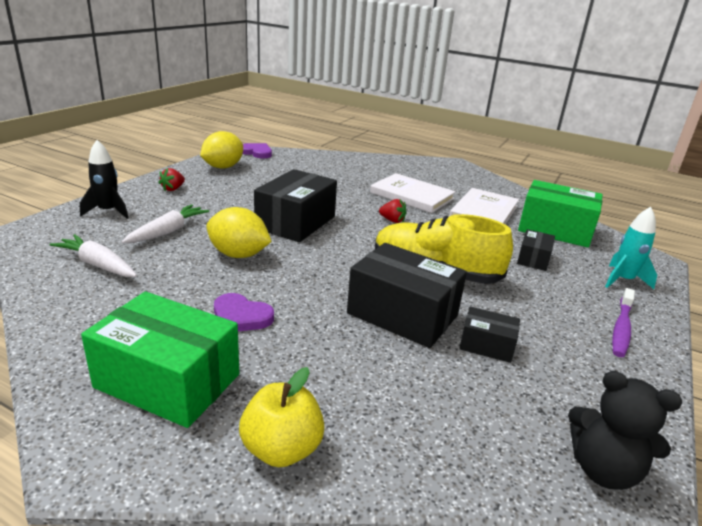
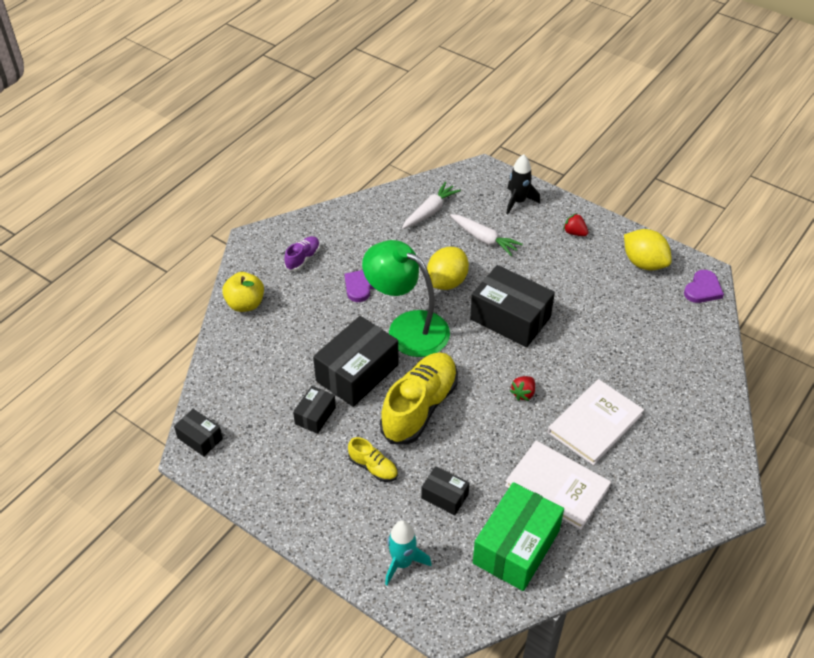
camera: 100 degrees right, 20 degrees up
green box [81,291,239,428] -> purple shoe [284,236,320,271]
black teddy bear [568,371,682,490] -> black box [174,409,223,457]
purple toothbrush [612,288,635,357] -> none
none -> yellow shoe [348,437,398,482]
none -> green lamp [362,240,450,357]

